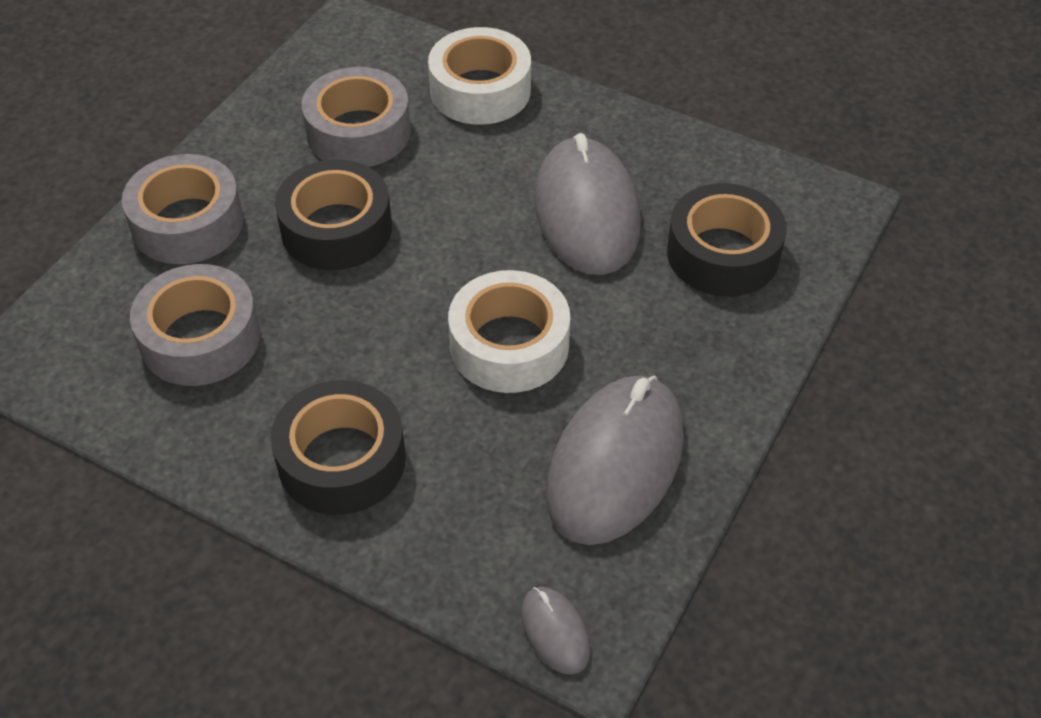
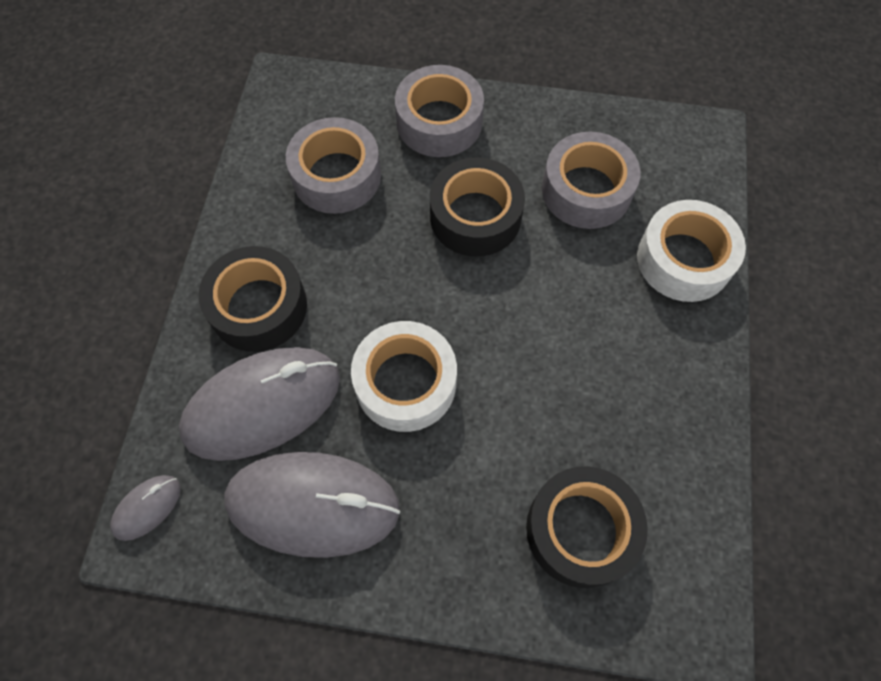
camera: 70 degrees right, 15 degrees up
grey mouse [534,133,641,275] -> grey mouse moved to [179,347,340,461]

